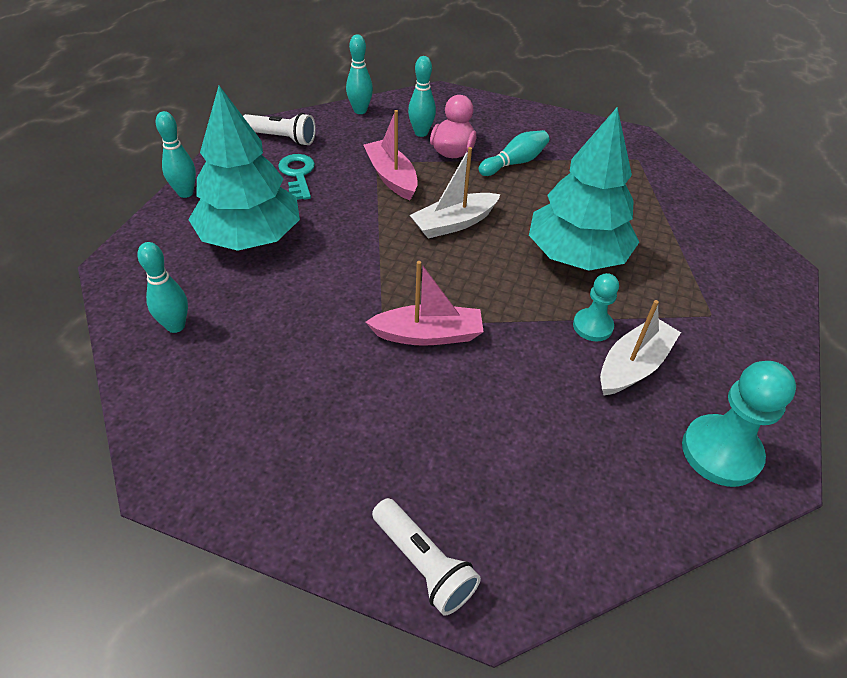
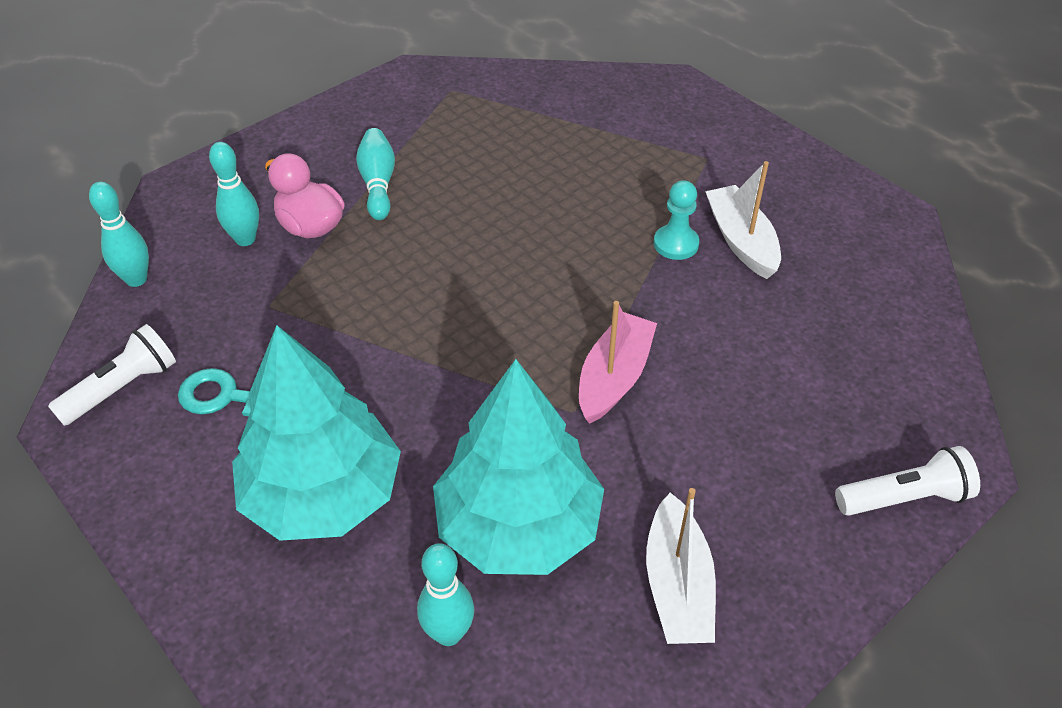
camera: 60 degrees left, 0 degrees up
turquoise bowling pin [156,111,196,198] -> none
pink boat [364,110,418,200] -> none
white boat [410,147,501,239] -> white boat moved to [646,488,716,644]
turquoise tree [529,107,639,271] -> turquoise tree moved to [433,359,604,575]
turquoise pawn [682,361,796,487] -> none

